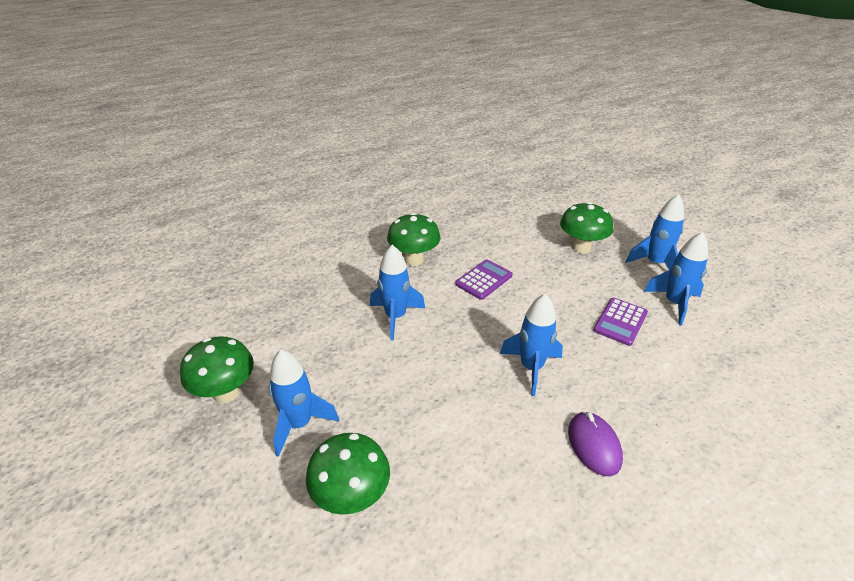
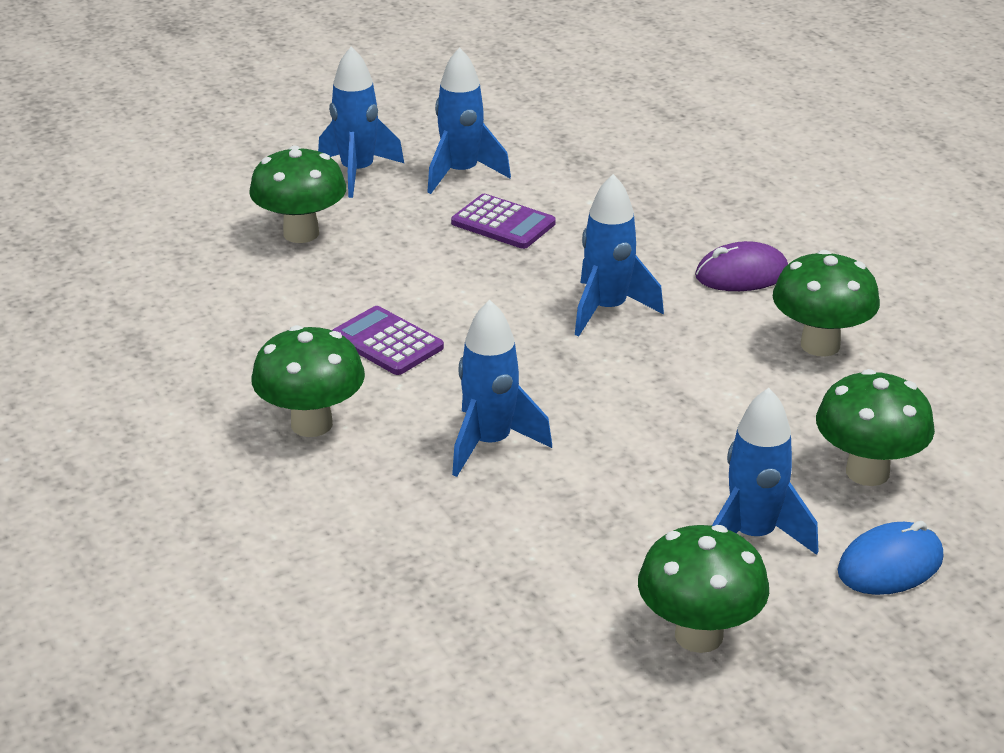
camera: 90 degrees left, 5 degrees down
none -> green mushroom [773,250,880,357]
none -> blue mouse [838,521,944,595]

